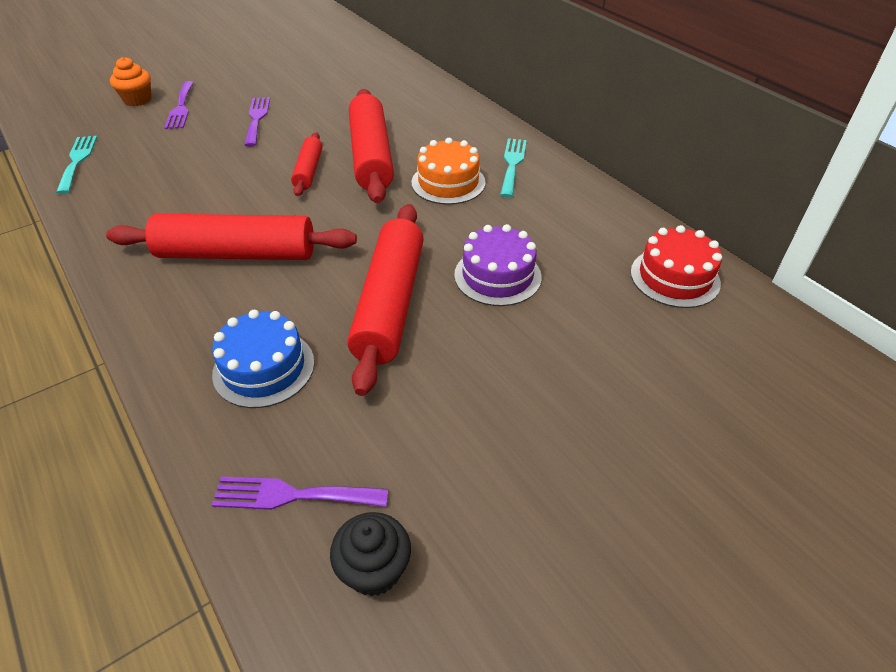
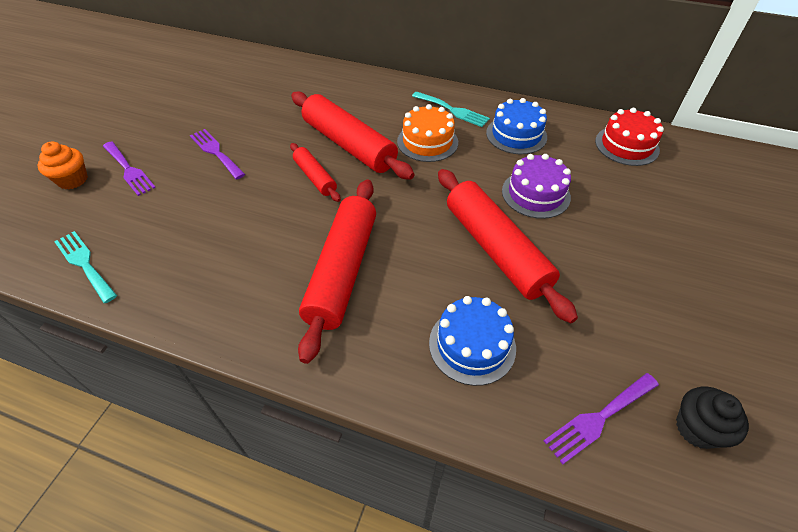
camera: 35 degrees left, 5 degrees up
red rolling pin [106,214,357,260] -> red rolling pin turned 45 degrees counterclockwise [298,179,376,364]
turquoise fork [500,138,527,198] -> turquoise fork turned 150 degrees clockwise [412,92,490,127]
none -> blue cake [486,98,547,154]

